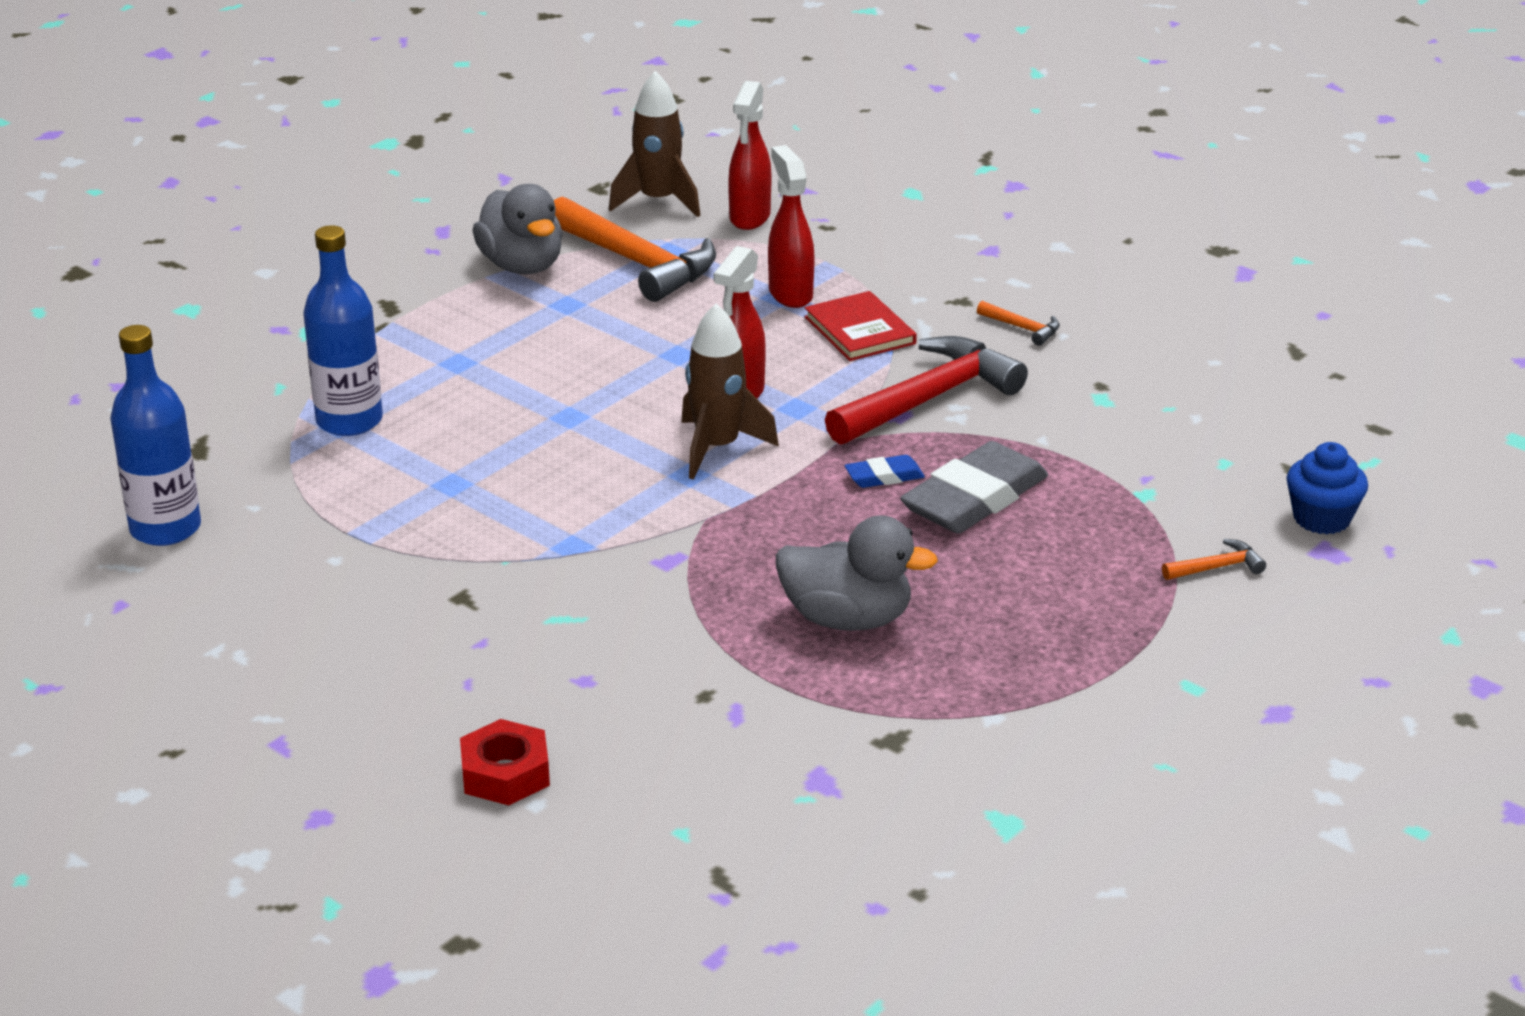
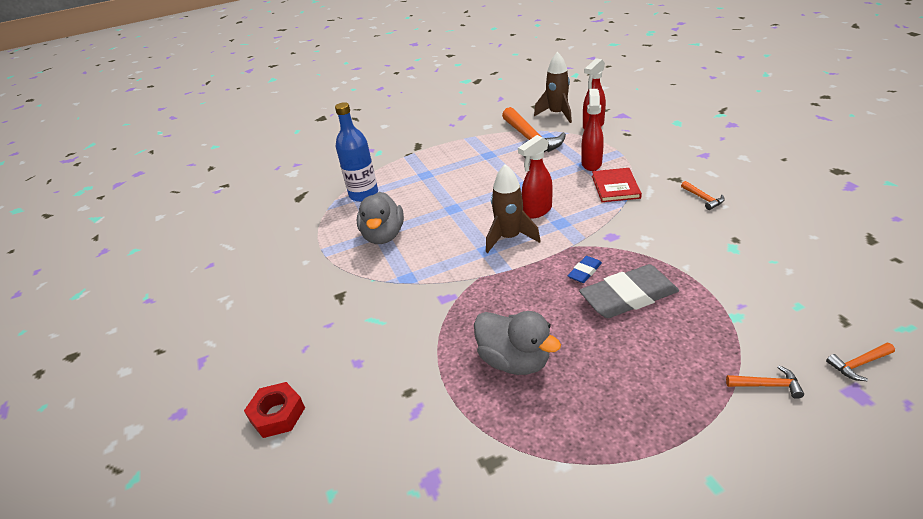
camera: 30 degrees right, 5 degrees up
blue bottle [110,325,201,546] -> none
grey duck [472,184,563,274] -> grey duck moved to [357,192,404,244]
red hammer [825,336,1028,445] -> none
blue eraser [845,455,925,488] -> blue eraser turned 60 degrees counterclockwise [568,256,602,283]
blue cupcake [1286,442,1368,534] -> orange hammer [826,343,895,381]

